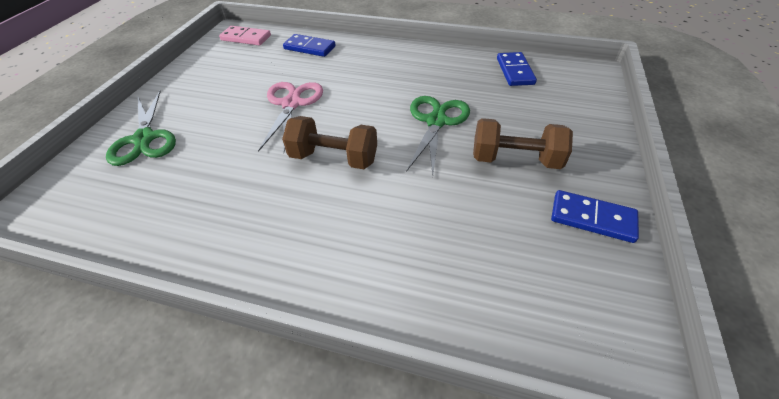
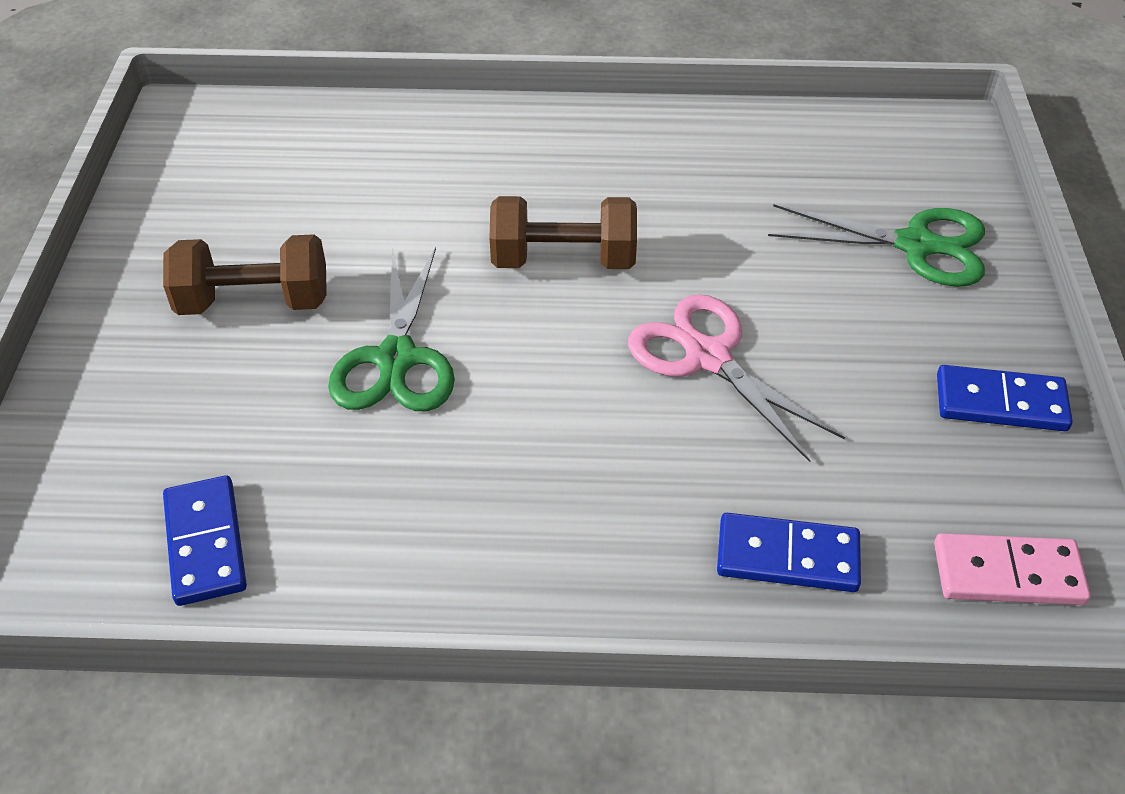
camera: 165 degrees right, 0 degrees up
green scissors [106,91,176,166] -> green scissors turned 135 degrees clockwise [768,204,985,287]
pink scissors [258,82,323,152] -> pink scissors turned 150 degrees clockwise [628,294,845,462]
blue domino [551,190,639,243] -> blue domino moved to [937,365,1073,431]

